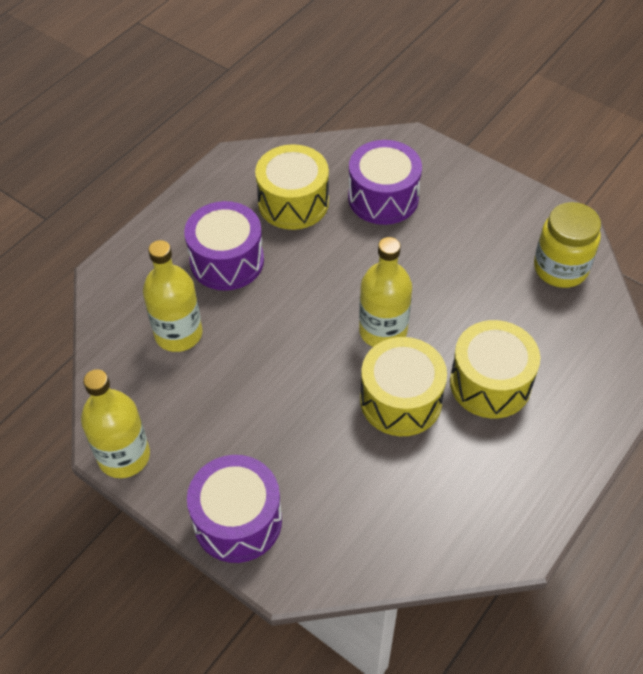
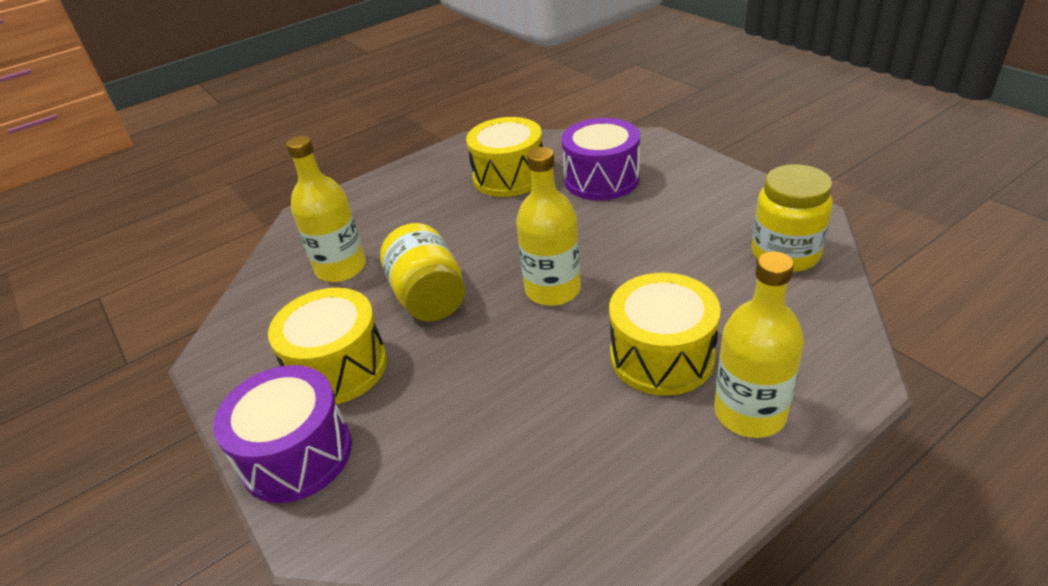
camera: 20 degrees right, 15 degrees down
yellow bottle [81,369,150,478] -> yellow bottle moved to [714,251,804,438]
purple drum [184,201,264,291] -> none
yellow drum [360,337,447,436] -> yellow drum moved to [268,288,387,404]
none -> yellow jar [380,223,465,322]

